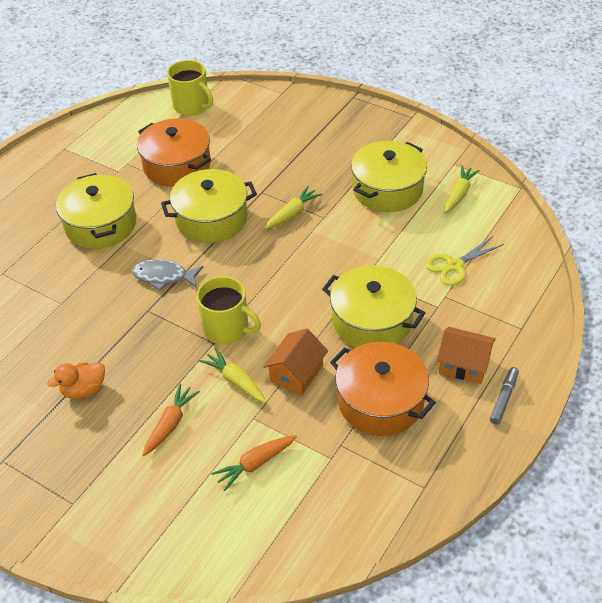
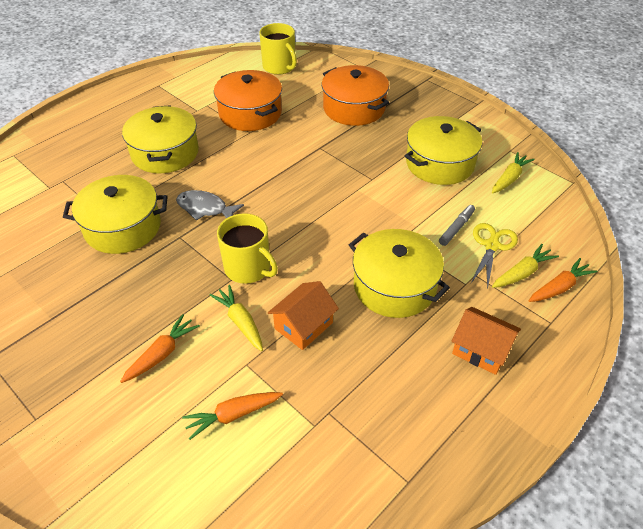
camera: 10 degrees right, 0 degrees up
orange duck [47,362,105,399] -> none
yellow pot [161,169,257,243] -> yellow pot moved to [63,175,168,254]
yellow carrot [264,186,322,229] -> yellow carrot moved to [492,244,559,288]
orange pot [330,342,436,436] -> orange pot moved to [322,65,389,126]
yellow scissors [425,236,504,286] -> yellow scissors turned 135 degrees clockwise [471,223,518,290]
grey marker [490,367,519,424] -> grey marker moved to [439,205,475,246]
none -> orange carrot [529,258,597,302]

